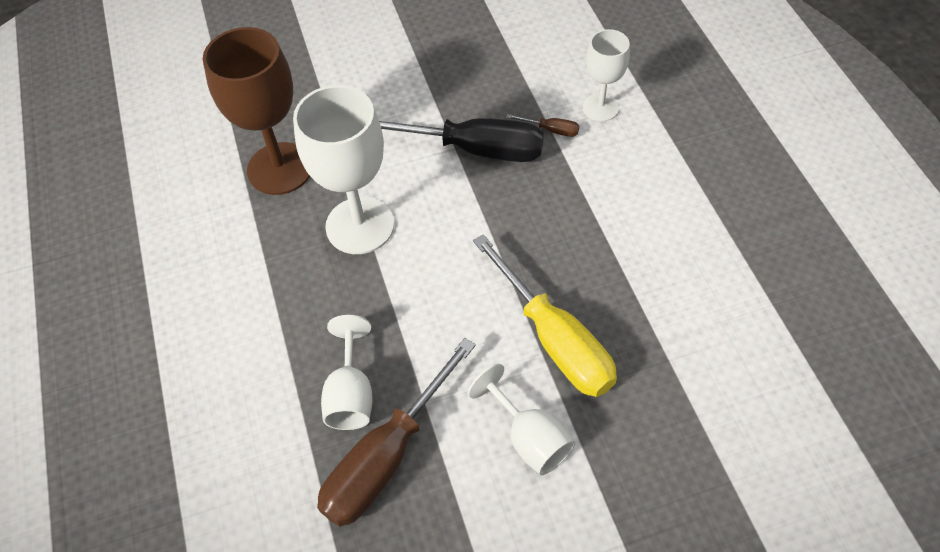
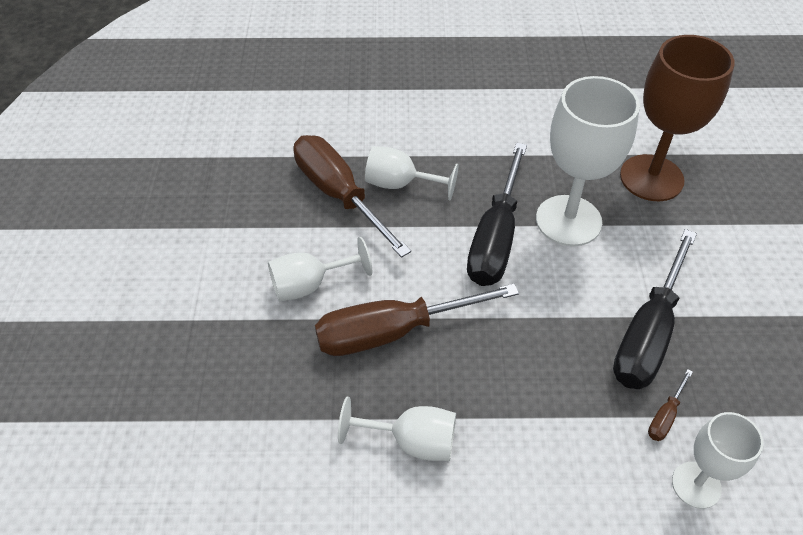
camera: 105 degrees right, 5 degrees down
yellow screwdriver [473,234,617,397] -> brown screwdriver [315,284,519,356]
none -> white goblet [338,397,456,461]
none -> black screwdriver [467,143,527,286]

